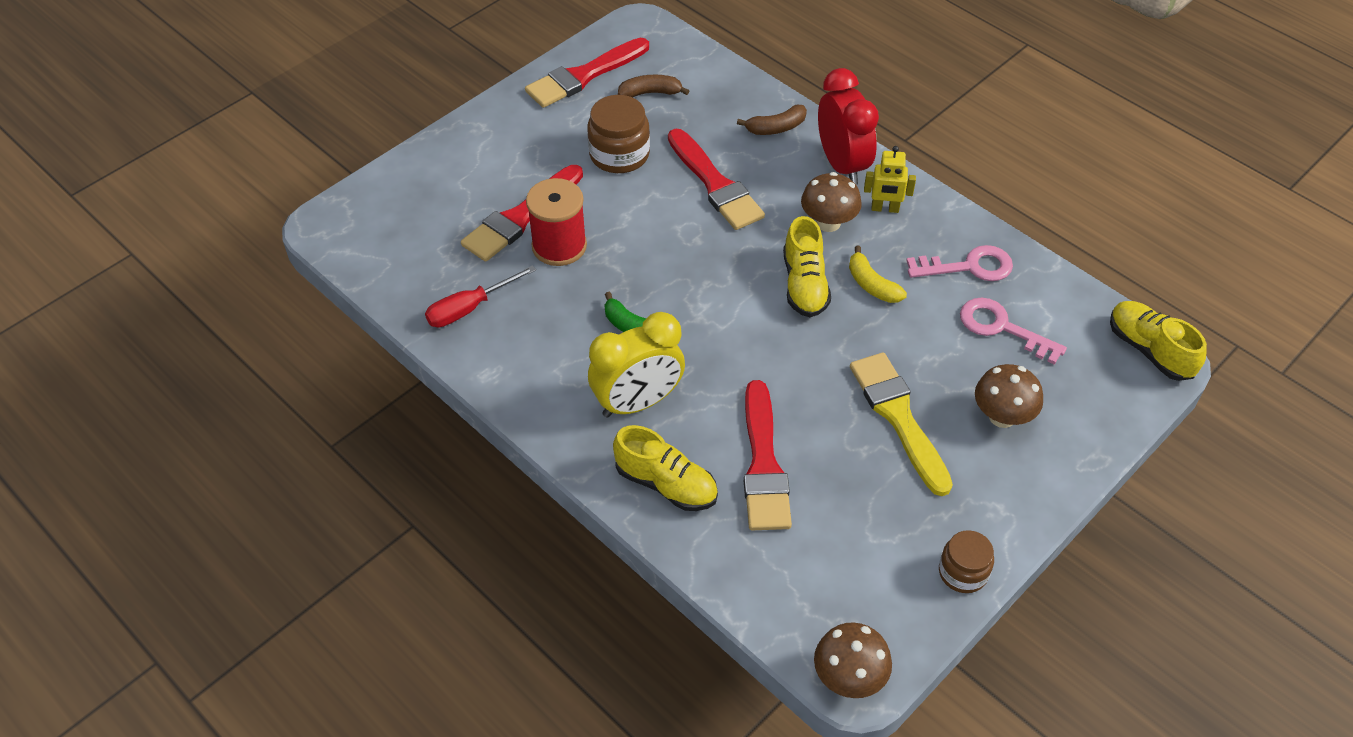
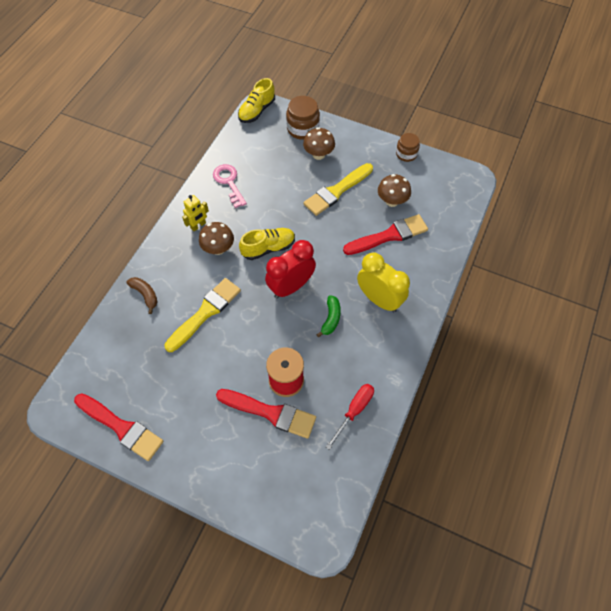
camera: 110 degrees left, 10 degrees up
red screwdriver [425,265,536,327] -> red screwdriver turned 90 degrees counterclockwise [326,384,374,450]
brown jar [587,95,650,173] -> brown jar moved to [286,96,320,140]
yellow shoe [613,425,718,511] -> none
brown banana [618,75,689,97] -> none
red brush [668,129,765,230] -> yellow brush [164,278,241,352]
brown mushroom [814,622,892,698] -> brown mushroom moved to [378,174,411,207]
red clock [818,68,879,185] -> red clock moved to [265,240,316,299]
yellow banana [849,246,907,303] -> none
yellow robot [864,146,916,213] -> yellow robot turned 60 degrees clockwise [182,195,209,232]
pink key [960,298,1067,365] -> none

